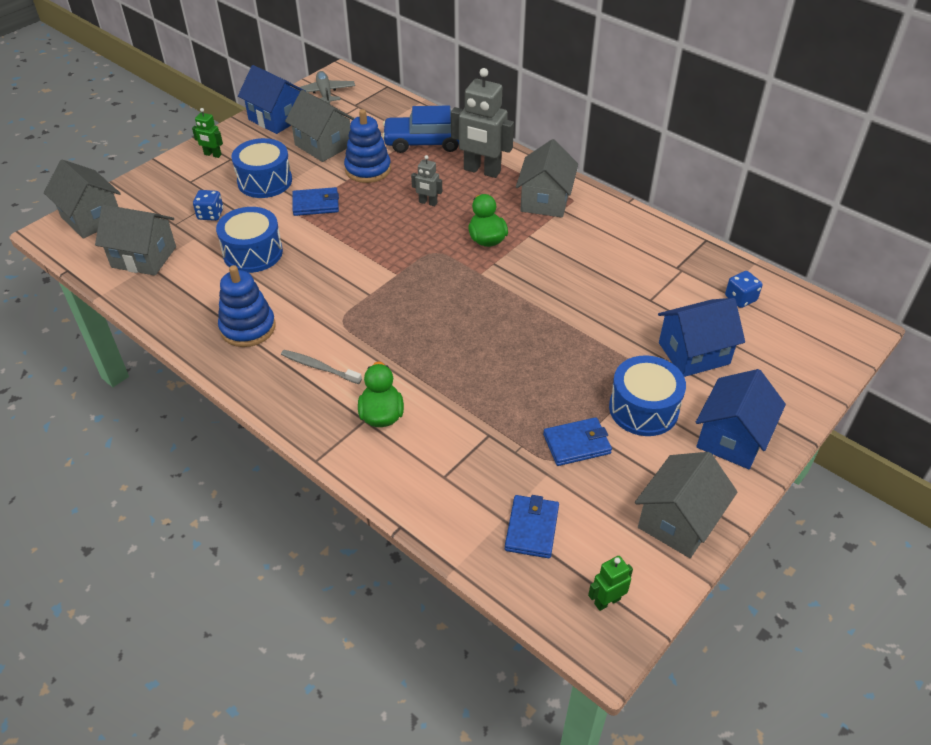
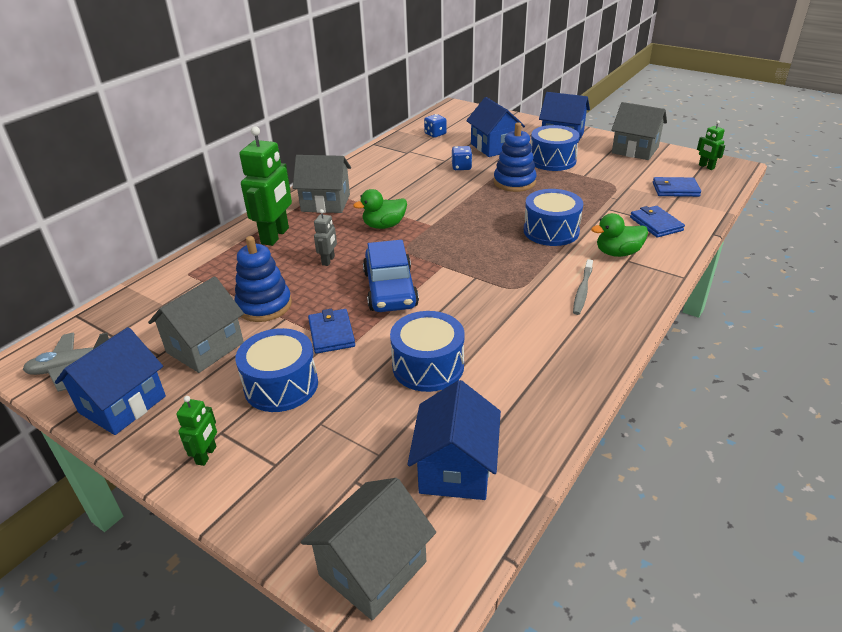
camera: 95 degrees left, 10 degrees down
grey house [95,205,176,276] -> blue house [407,380,501,500]
blue dice [193,190,223,221] -> blue dice moved to [452,146,472,170]
blue stacking toy [218,265,276,347] -> blue stacking toy moved to [494,122,537,192]
blue car [382,106,459,153] -> blue car moved to [363,240,419,312]
grey robot [451,68,514,178] -> green robot [239,126,292,246]
blue wallet [543,417,612,466] -> blue wallet moved to [630,206,685,238]
none -> blue drum [524,189,583,246]

